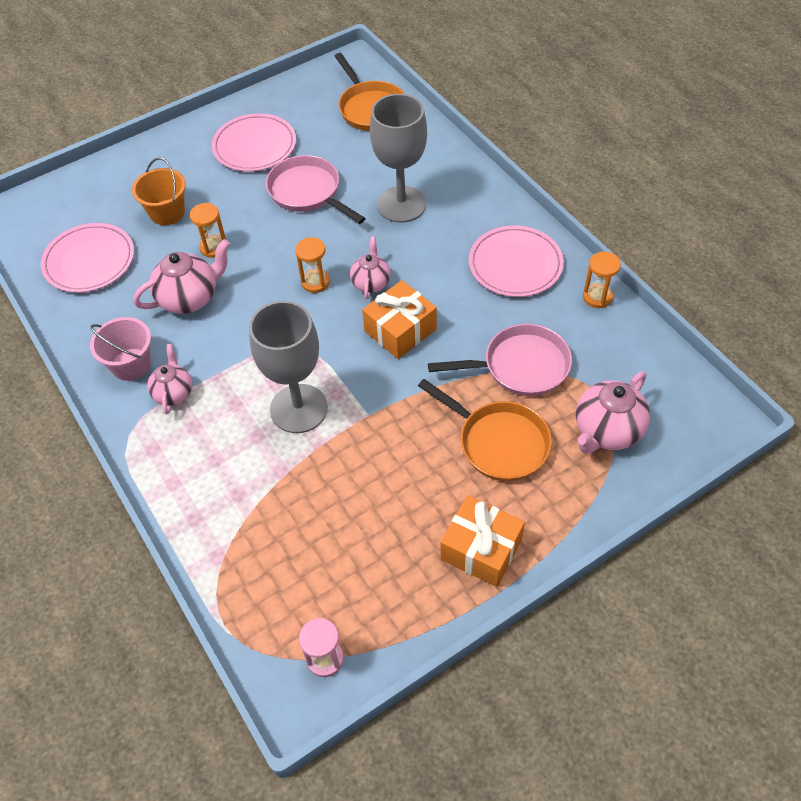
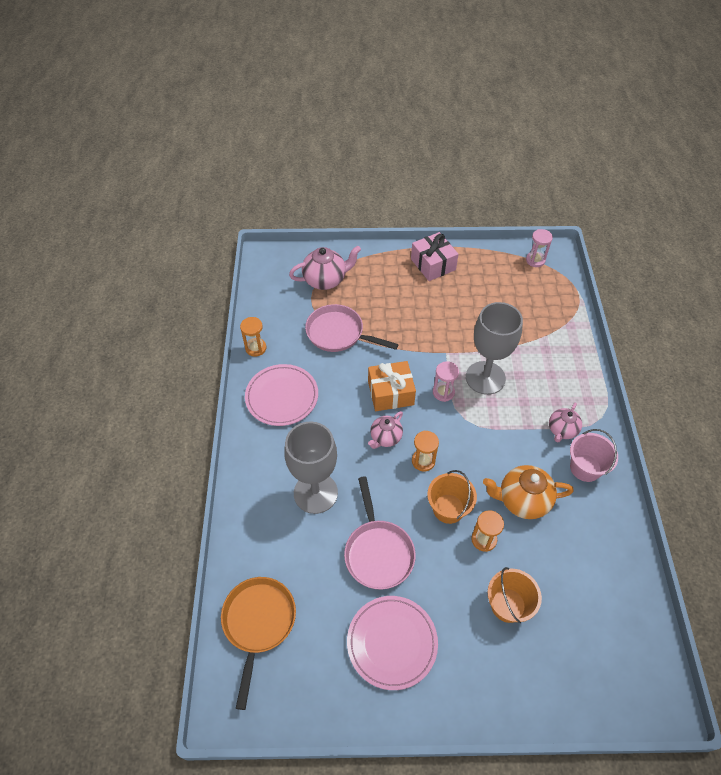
camera: 150 degrees left, 0 degrees up
pink plate [41,223,134,293] -> none
pink teapot [133,239,230,314] -> orange teapot [483,465,574,519]
orange pan [418,379,552,481] -> none
orange gift [440,495,525,587] -> pink gift [411,232,459,281]
none -> orange bucket [427,470,477,524]
none -> pink hourglass [433,361,459,402]

